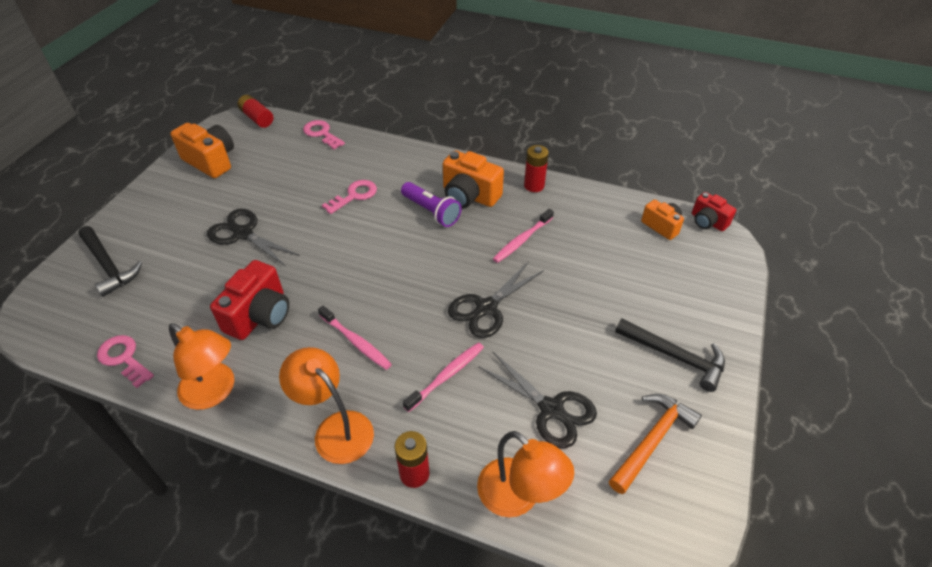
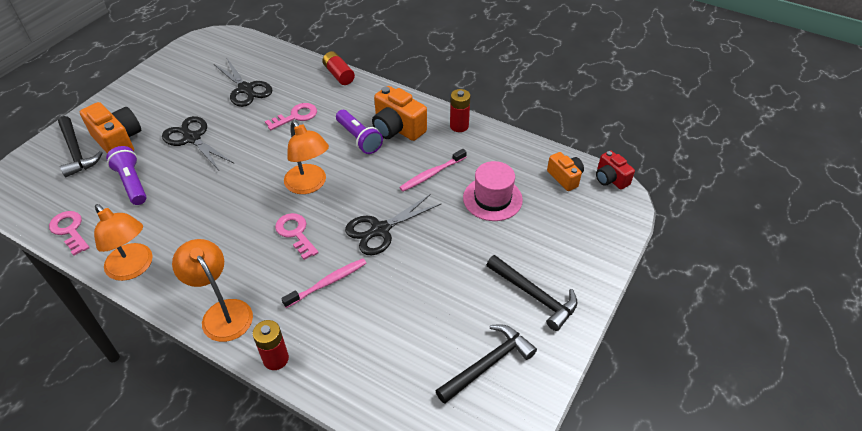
camera: 10 degrees right, 0 degrees up
orange camera [170,123,234,178] -> orange camera moved to [80,102,141,153]
red camera [210,260,289,340] -> none
red battery [238,95,273,128] -> red battery moved to [322,51,355,85]
pink key [303,120,345,149] -> pink key moved to [275,213,319,260]
pink toothbrush [318,306,392,370] -> none
orange lamp [477,431,574,517] -> orange lamp moved to [284,120,329,194]
black scissors [478,352,597,448] -> black scissors moved to [214,59,273,107]
orange hammer [609,394,702,494] -> black hammer [436,324,537,404]
none -> purple flashlight [106,146,147,205]
none -> pink hat [463,161,523,221]

